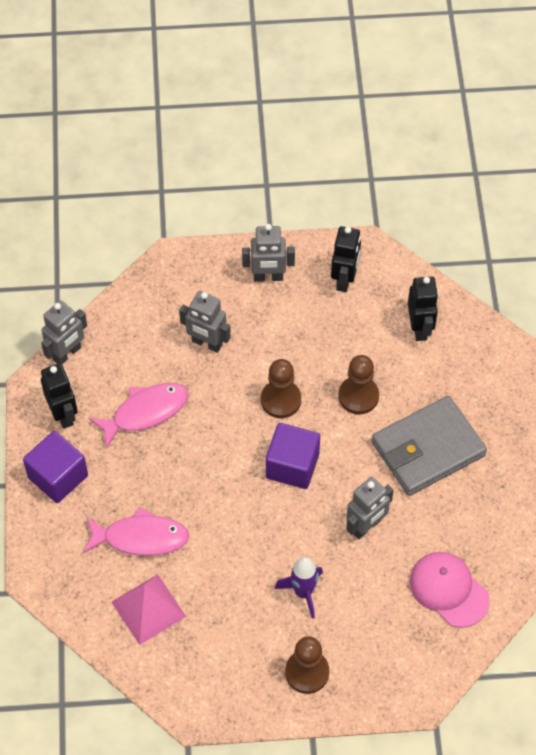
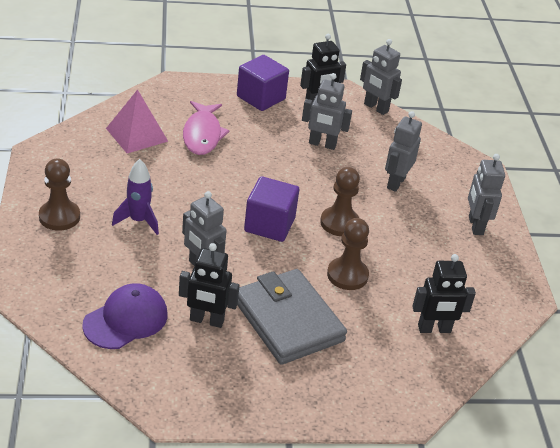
camera: 85 degrees right, 20 degrees down
pink fish [89,383,189,449] -> grey robot [302,73,352,150]
black robot [331,226,361,292] -> black robot moved to [179,243,240,328]
pink cap [410,552,490,628] -> purple cap [82,283,168,349]

